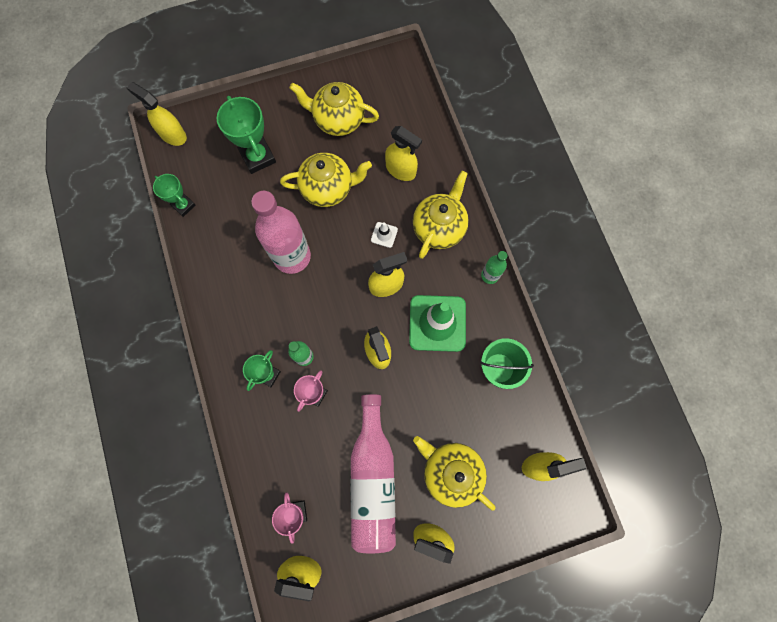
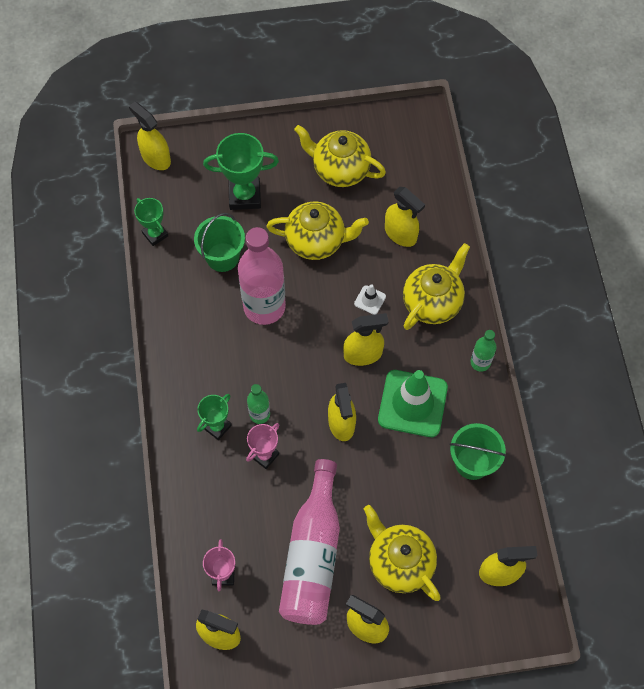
camera: 10 degrees right, 10 degrees down
green trophy [217,96,276,174] -> green trophy turned 75 degrees counterclockwise [203,133,279,210]
none -> green bucket [194,213,245,272]

